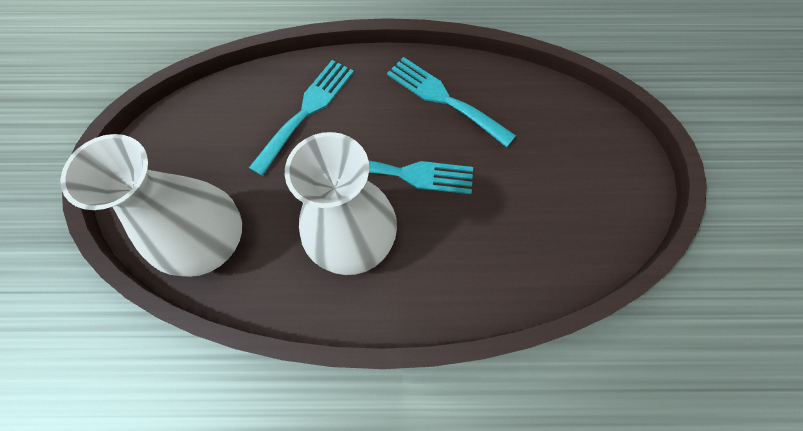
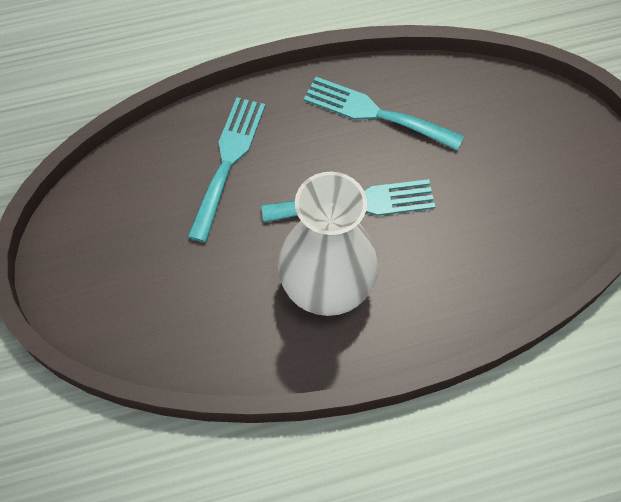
camera: 15 degrees left, 5 degrees down
white vase [60,134,242,277] -> none

